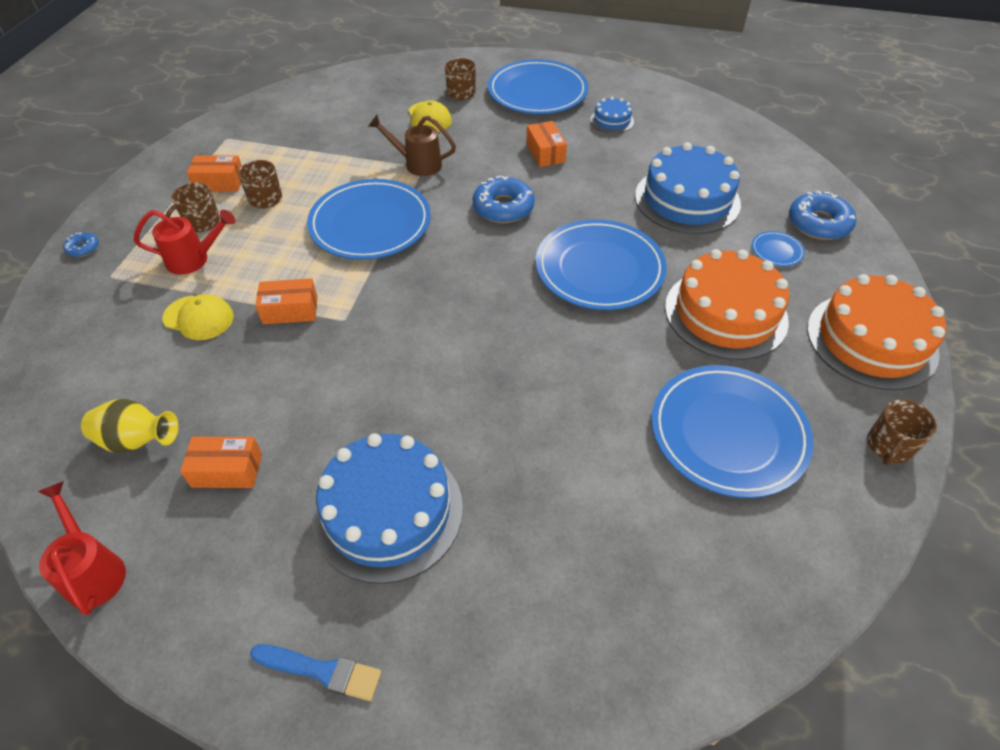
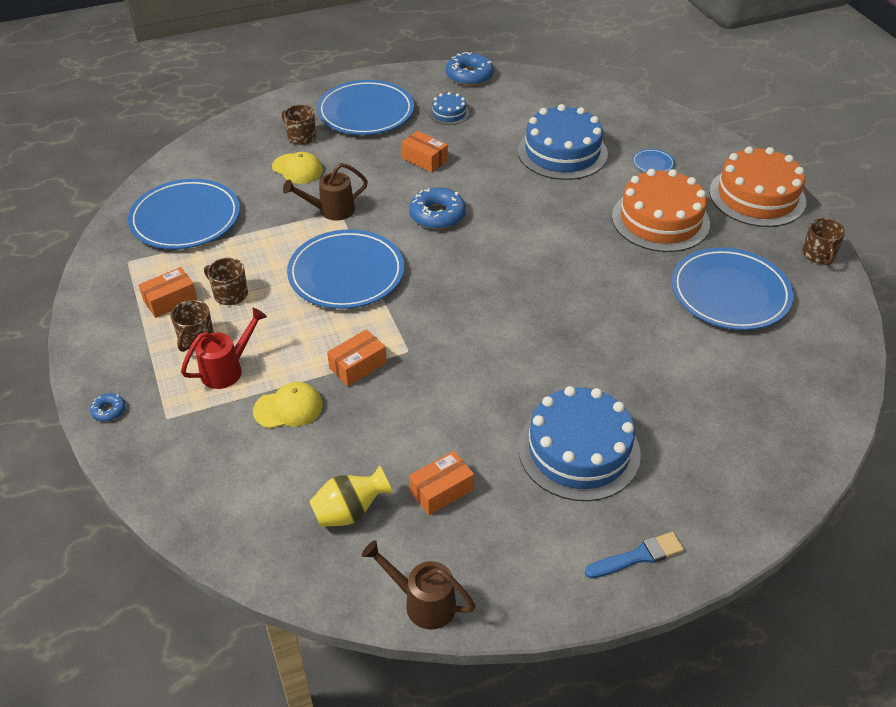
camera: 35 degrees left, 5 degrees down
red watering can [37,481,126,615] -> brown watering can [362,540,476,630]
blue plate [536,219,667,310] -> blue plate moved to [128,179,240,249]
blue donut [789,191,856,240] -> blue donut moved to [446,52,494,86]

